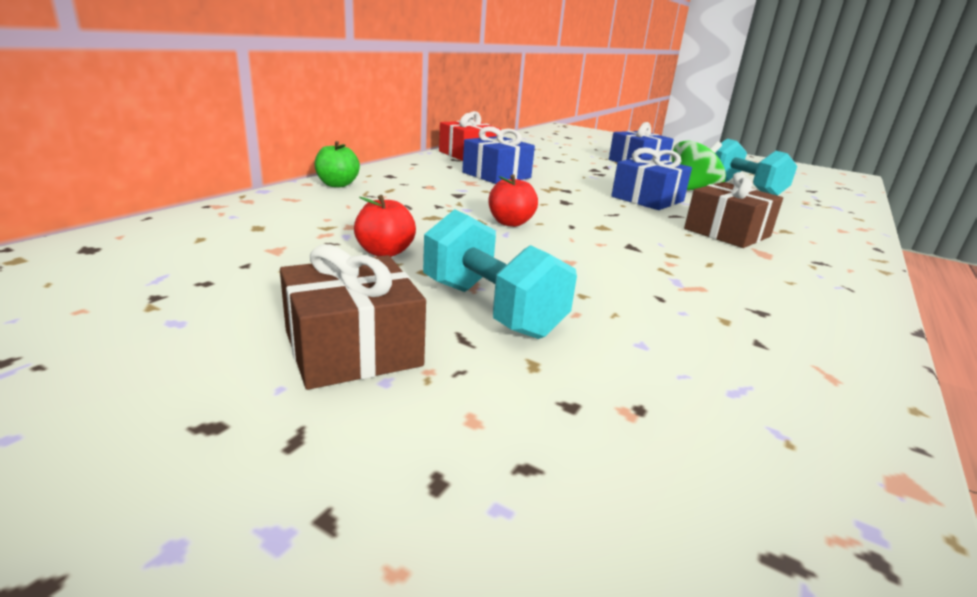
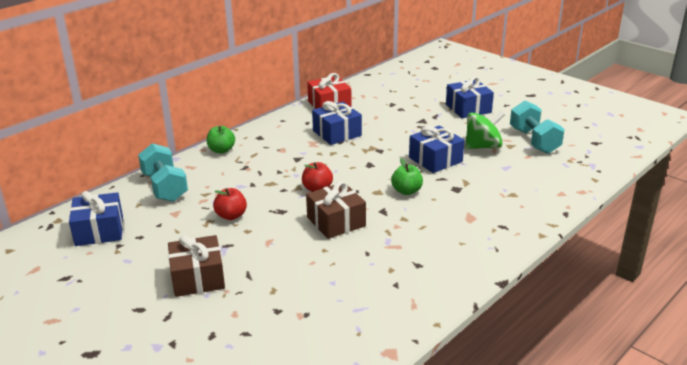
camera: 15 degrees right, 5 degrees up
turquoise dumbbell [423,209,577,339] -> turquoise dumbbell moved to [138,143,188,202]
brown gift [684,172,783,248] -> brown gift moved to [306,181,366,239]
none -> blue gift [69,191,123,246]
none -> green apple [391,158,423,195]

